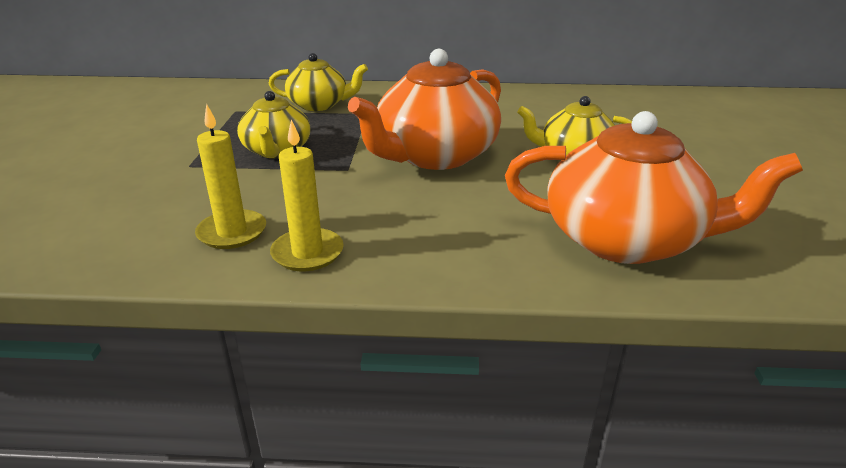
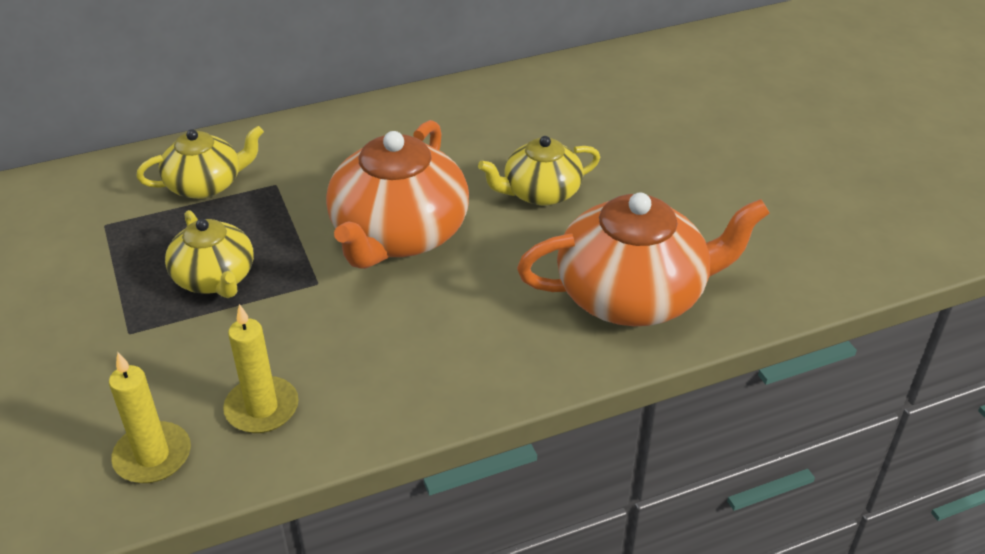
camera: 25 degrees left, 10 degrees up
yellow candle [270,120,344,271] -> yellow candle moved to [109,352,191,483]

